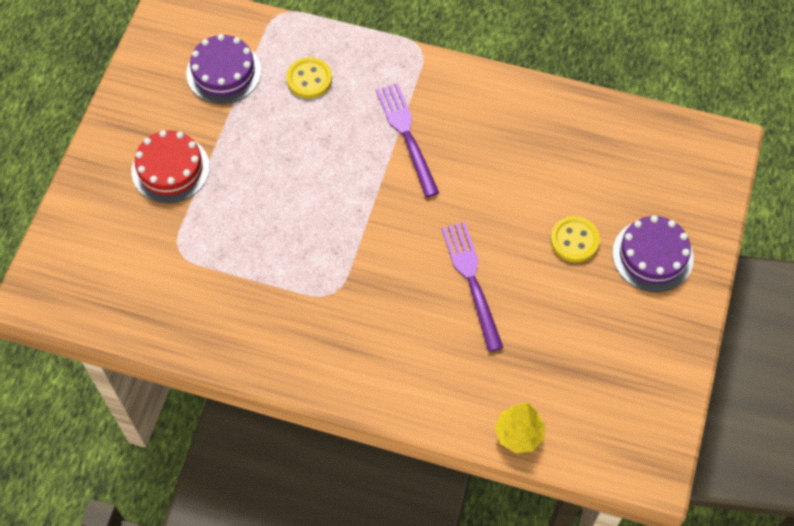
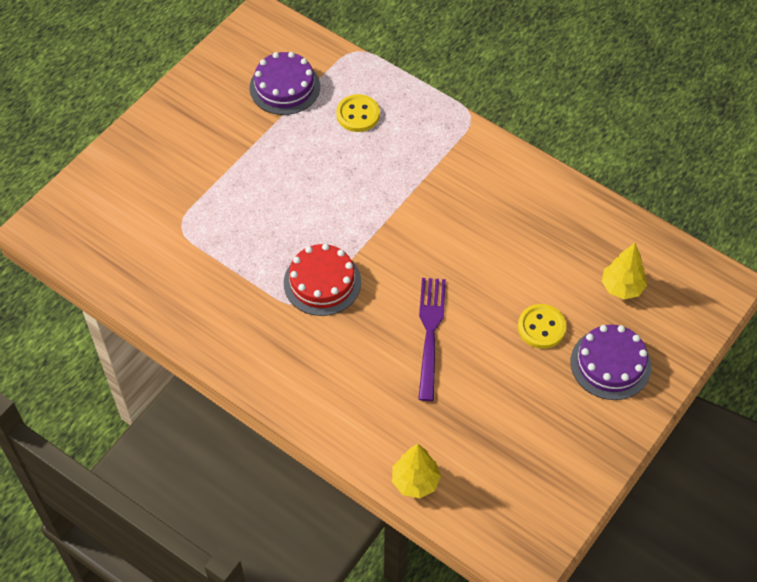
camera: 20 degrees right, 5 degrees down
red cake [131,130,210,203] -> red cake moved to [284,244,361,316]
purple fork [376,83,439,198] -> none
none -> yellow tree [601,243,647,300]

